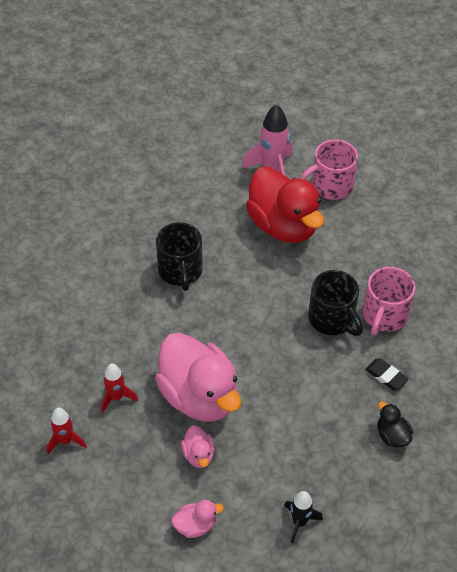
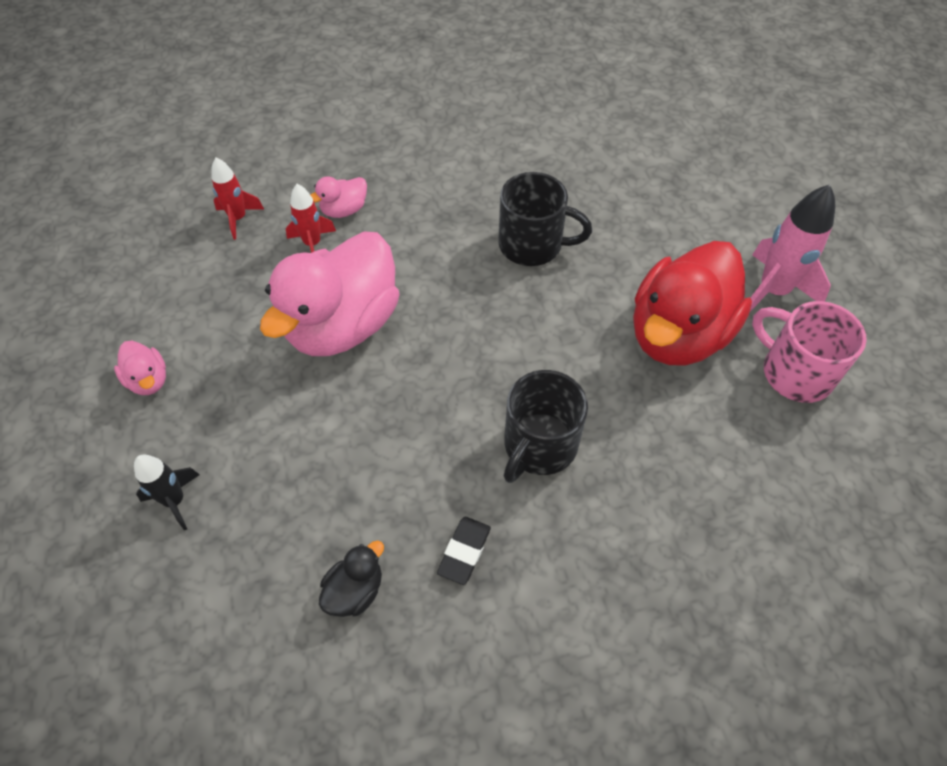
camera: 70 degrees right, 5 degrees up
black mug [156,222,203,291] -> black mug turned 135 degrees counterclockwise [498,172,592,266]
pink duck [181,425,215,468] -> pink duck moved to [311,176,367,218]
pink mug [363,267,415,335] -> none

